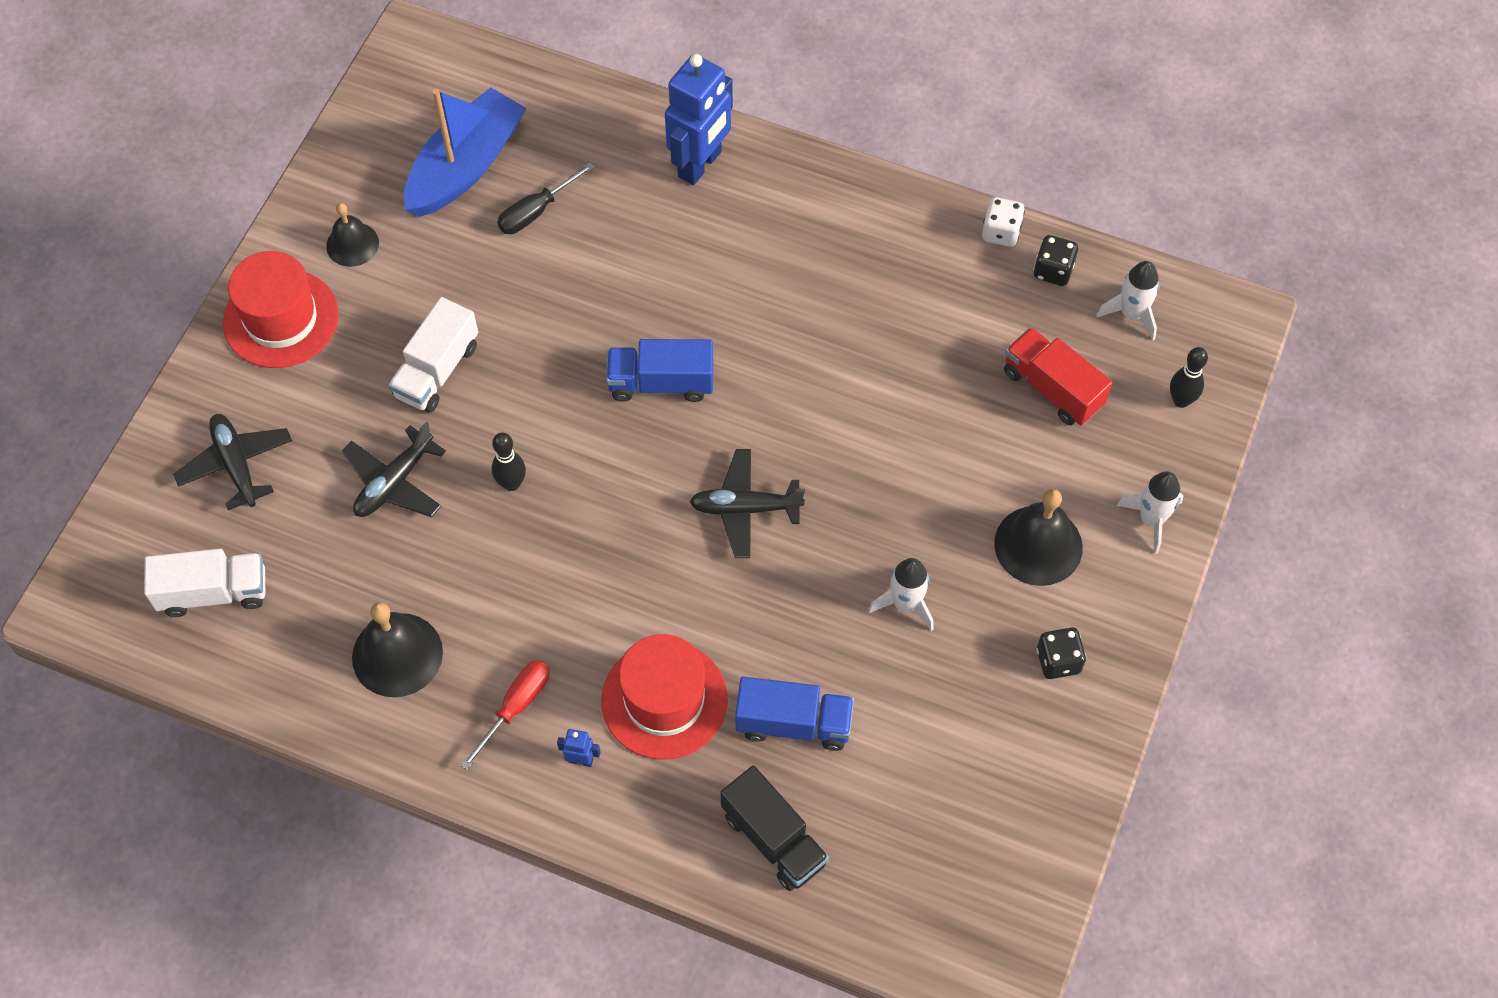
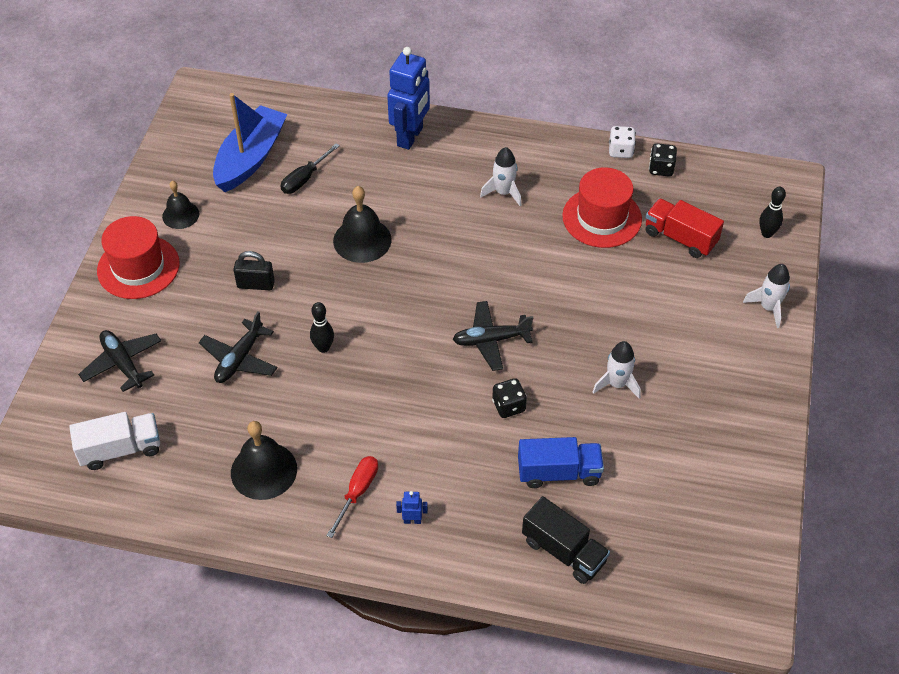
camera: 10 degrees left, 10 degrees down
white truck [388,297,478,413] -> black padlock [233,251,275,290]
red hat [602,634,728,760] -> red hat moved to [562,167,642,248]
blue truck [606,339,713,402] -> none
black bell [994,489,1083,586] -> black bell moved to [333,186,392,263]
black dice [1037,627,1086,679] -> black dice moved to [492,378,527,418]
white rocket [1097,261,1160,340] -> white rocket moved to [480,147,521,206]

